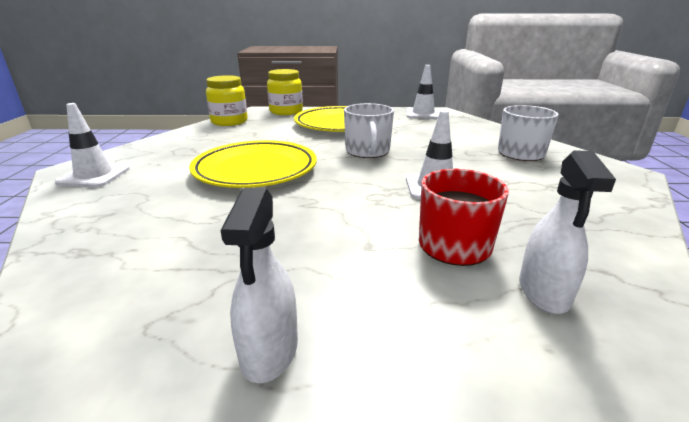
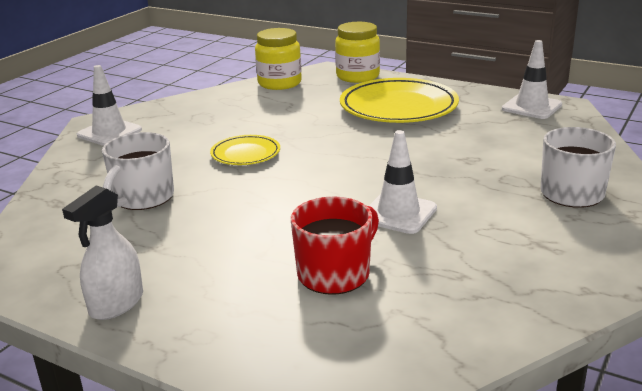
camera: 30 degrees right, 0 degrees up
yellow plate [189,140,317,188] -> yellow plate [210,135,280,165], size x0.53
white mug [344,103,394,158] -> white mug moved to [102,132,174,210]
white spray bottle [519,150,616,314] -> none

